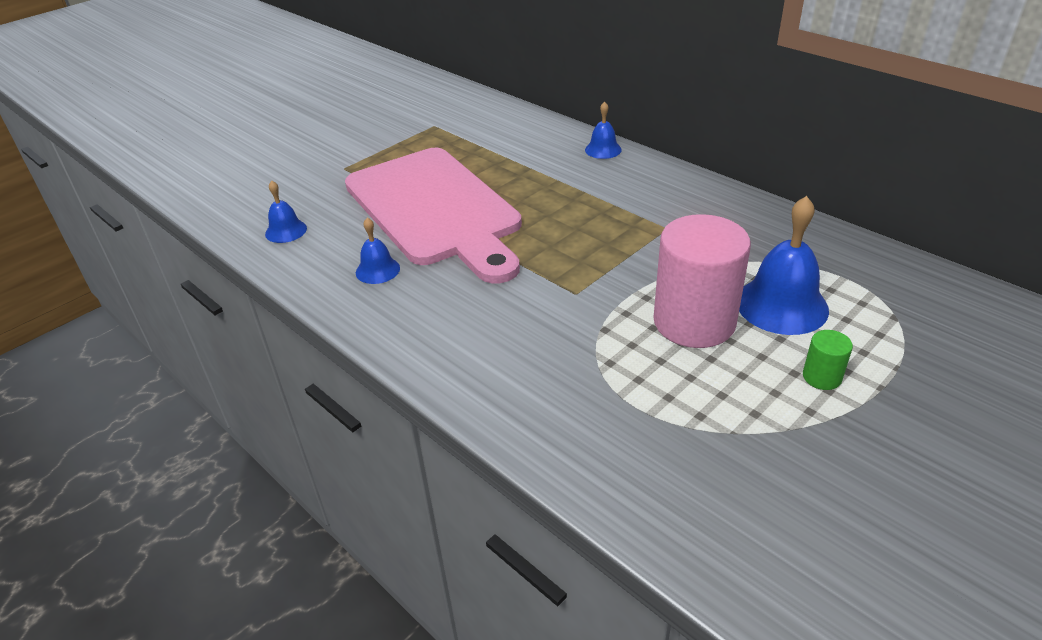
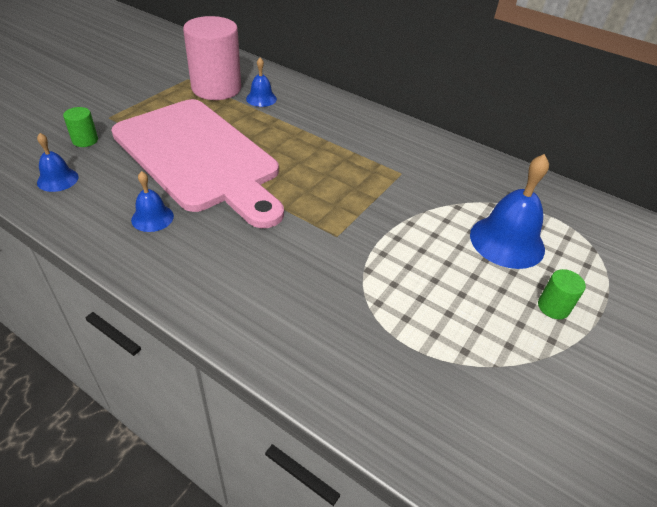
camera: 15 degrees left, 5 degrees up
blue bell [585,101,622,159] -> blue bell moved to [246,58,277,107]
pink cylinder [653,214,751,348] -> pink cylinder moved to [183,16,241,100]
none -> green cylinder [63,107,98,147]

